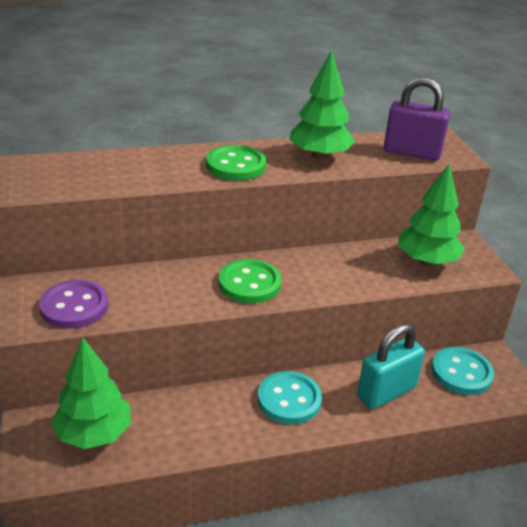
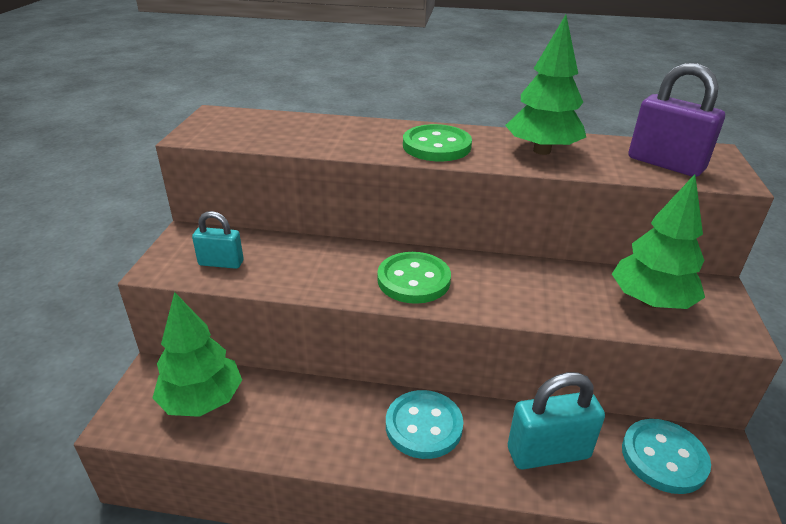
camera: 25 degrees right, 0 degrees up
purple button [39,280,108,329] -> turquoise padlock [192,211,244,269]

